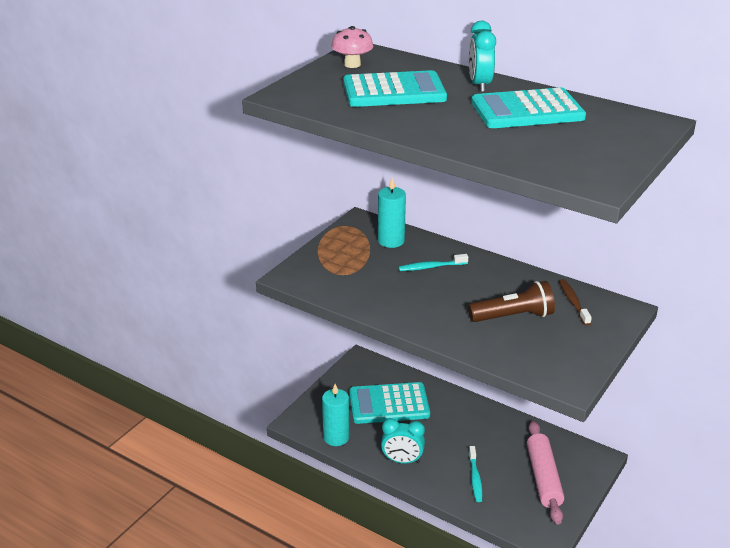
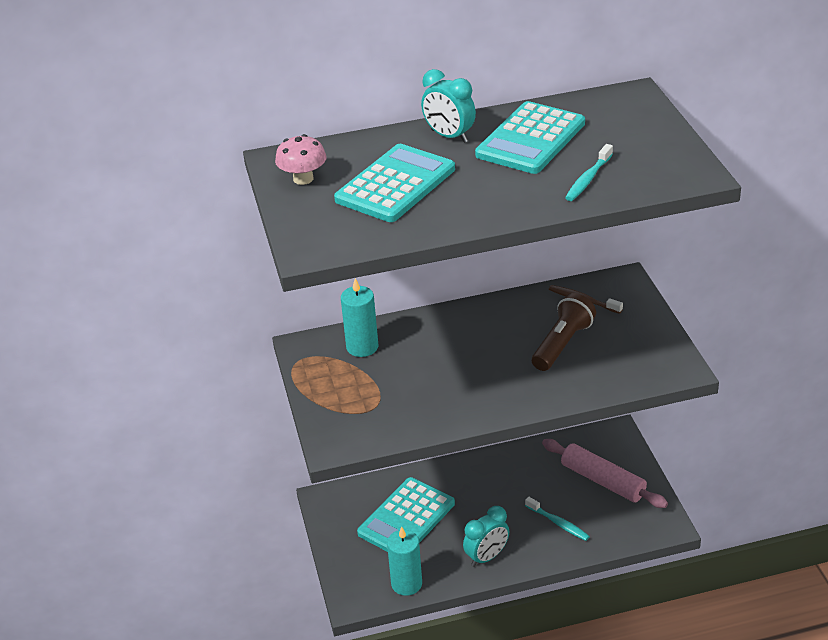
camera: 45 degrees left, 5 degrees up
turquoise toothbrush [398,254,468,271] -> turquoise toothbrush moved to [565,144,613,201]

